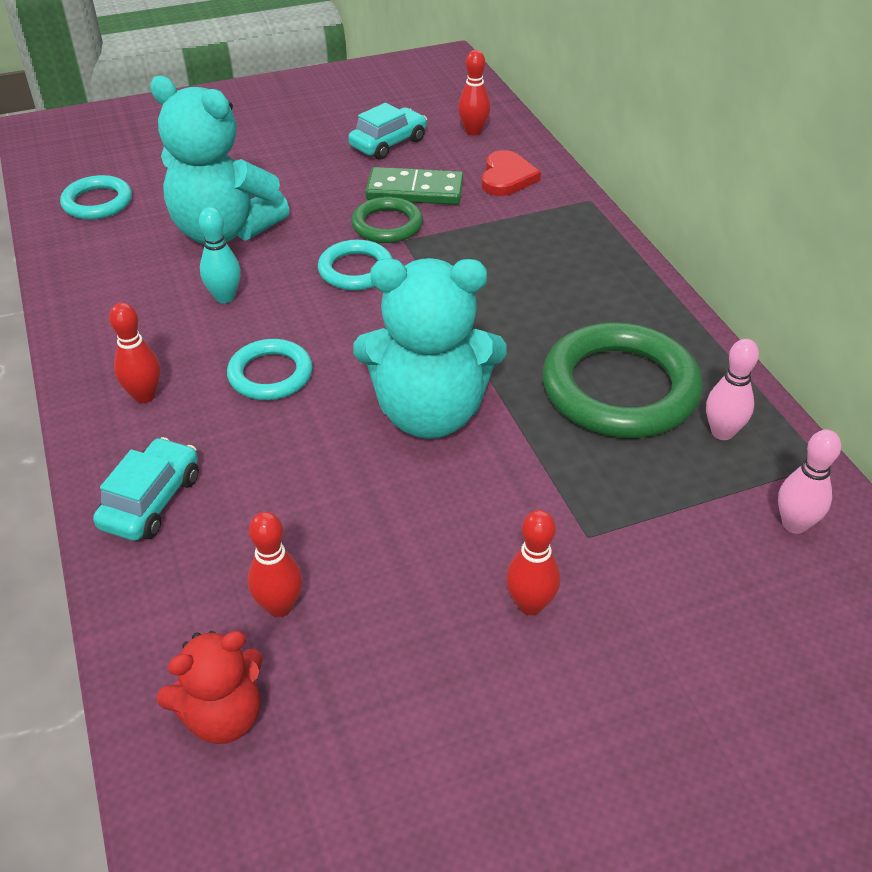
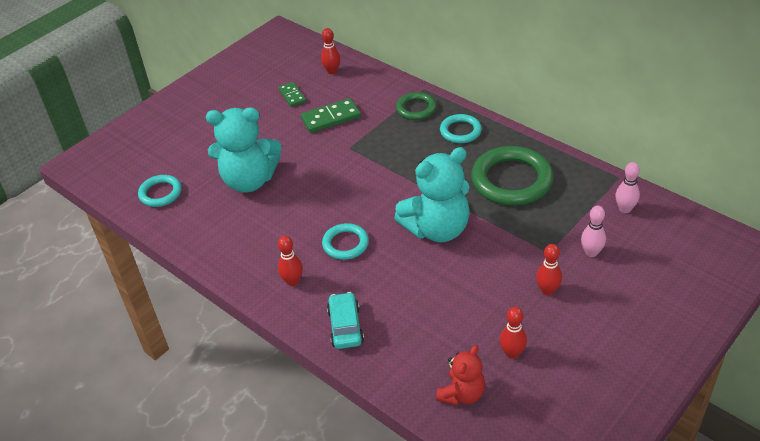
camera: 25 degrees left, 0 degrees up
turquoise bowling pin [199,207,241,303] -> none
red bowling pin [248,512,303,617] -> red bowling pin moved to [500,307,527,359]
turquoise ring [318,240,393,290] -> turquoise ring moved to [440,114,482,143]
turquoise car [348,103,427,160] -> green domino [278,82,306,107]
green ring [351,197,423,243] -> green ring moved to [396,92,436,120]
red heart [482,150,541,196] -> none
pink bowling pin [706,339,759,440] -> pink bowling pin moved to [581,206,606,257]

